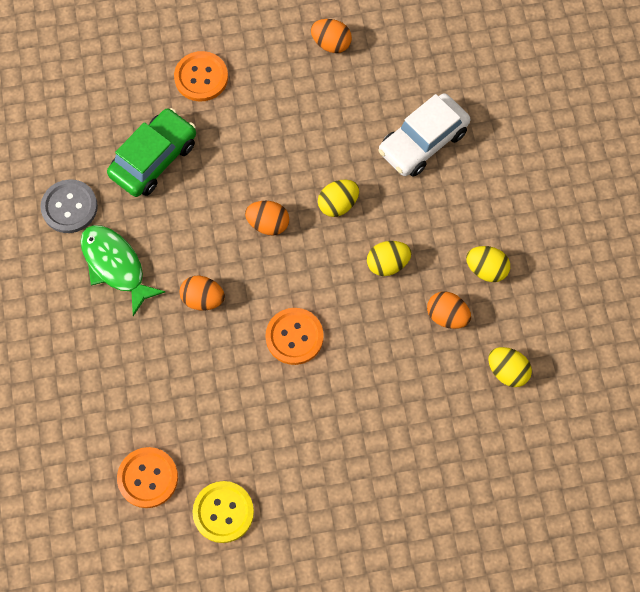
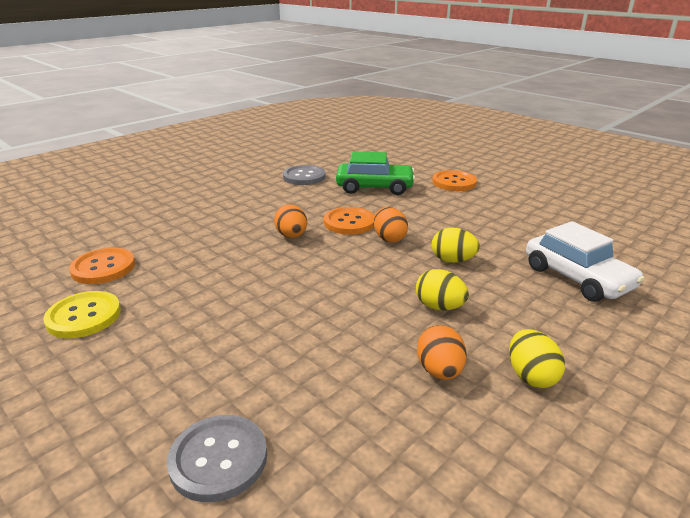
camera: 55 degrees right, 40 degrees down
green fish [81,225,165,316] -> none
orange button [265,308,324,365] -> orange button moved to [324,207,375,235]
orange egg [311,19,352,53] -> none
white car [379,93,470,176] -> white car turned 135 degrees counterclockwise [526,221,645,302]
yellow egg [488,347,532,387] -> none
none -> grey button [167,415,267,502]

